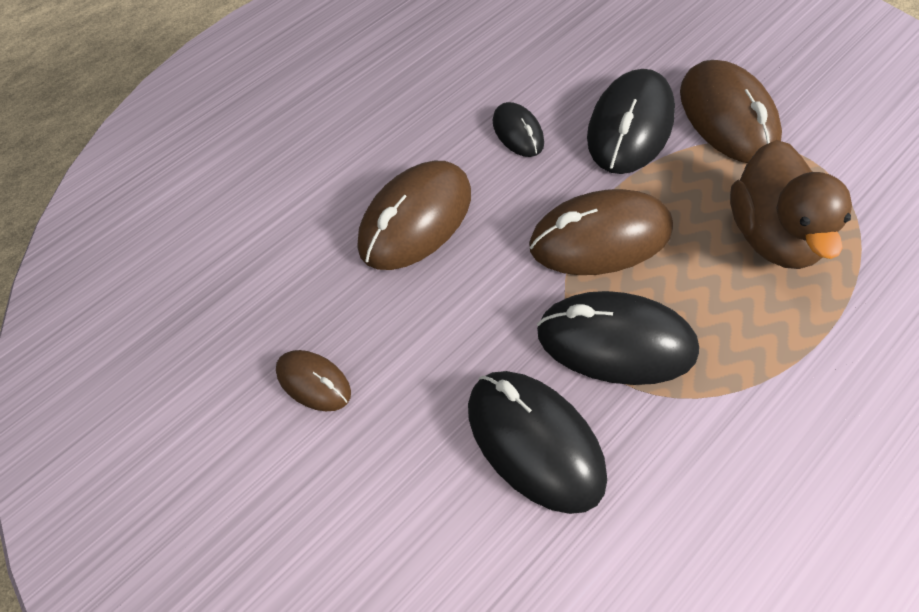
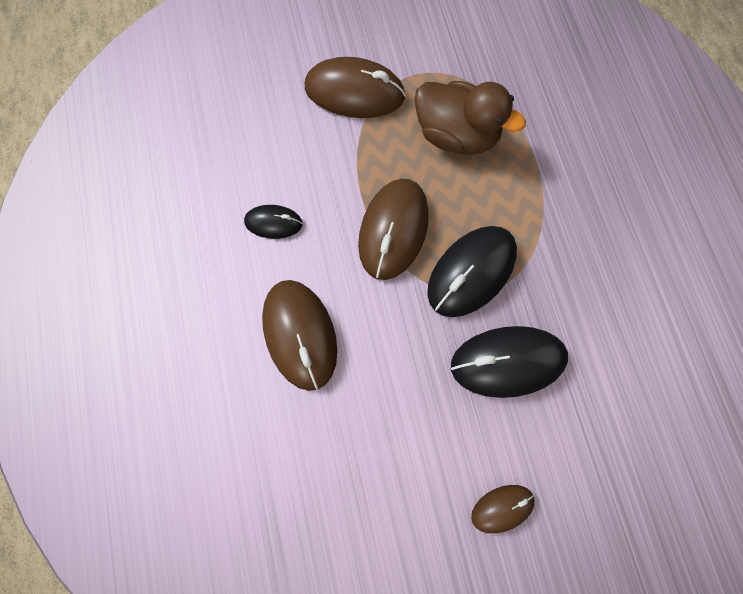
camera: 60 degrees left, 15 degrees up
brown mouse [276,350,351,411] -> brown mouse moved to [471,485,535,533]
black mouse [587,69,675,174] -> none

